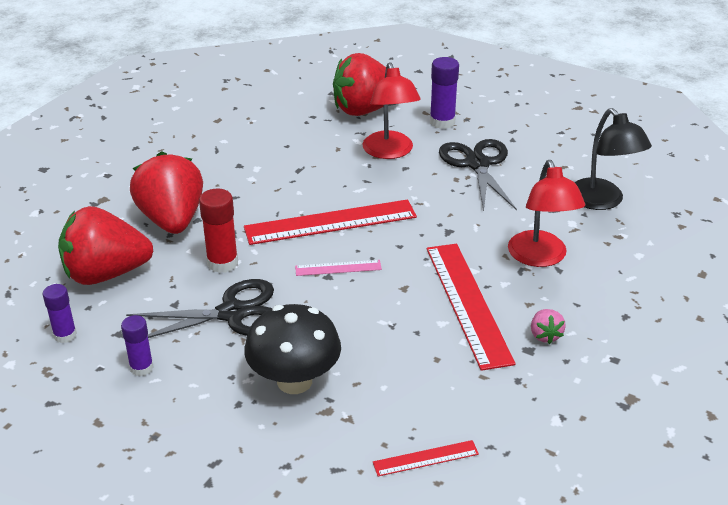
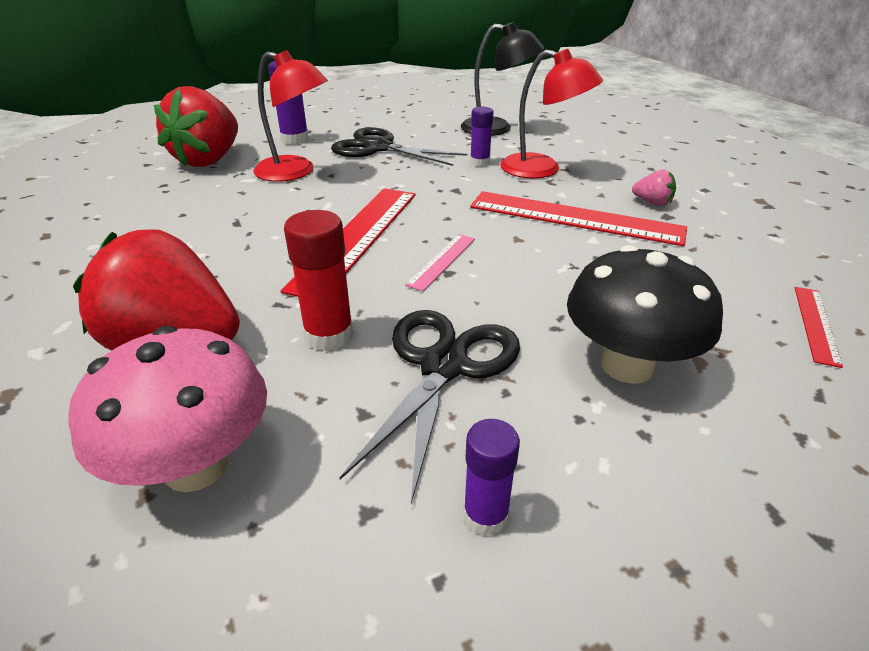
camera: 55 degrees left, 0 degrees up
purple glue stick [43,284,77,343] -> purple glue stick moved to [470,107,494,166]
red strawberry [58,206,153,285] -> pink mushroom [69,326,267,492]

